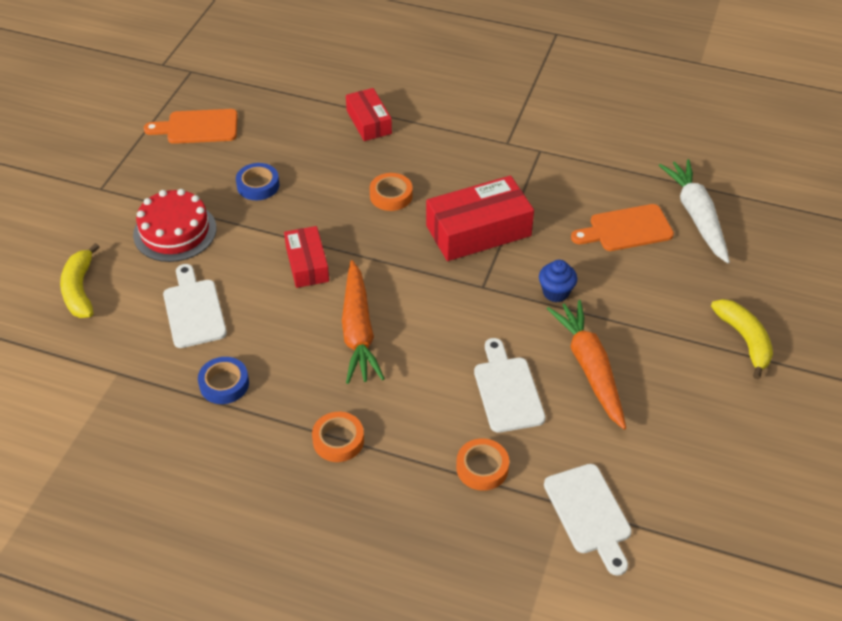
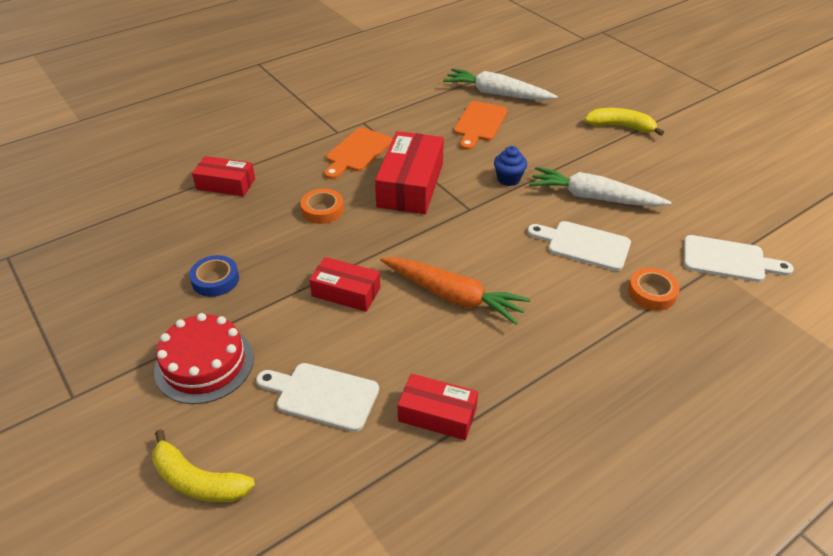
camera: 55 degrees left, 5 degrees down
orange cutting board [144,109,238,144] -> orange cutting board moved to [324,128,392,179]
blue tape [198,357,249,404] -> red box [398,374,478,440]
orange tape [312,412,364,462] -> none
orange carrot [547,300,626,430] -> white carrot [529,167,671,207]

